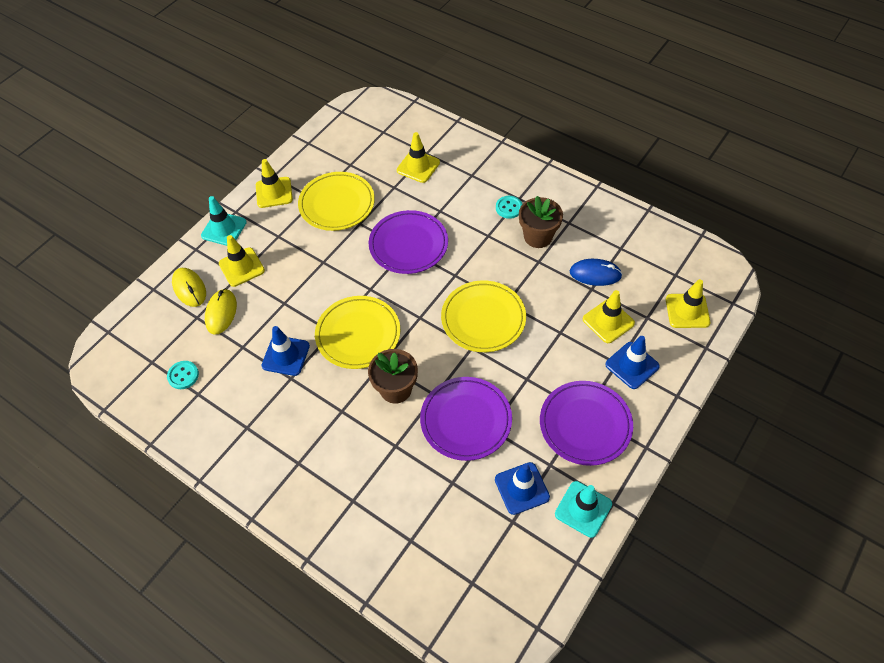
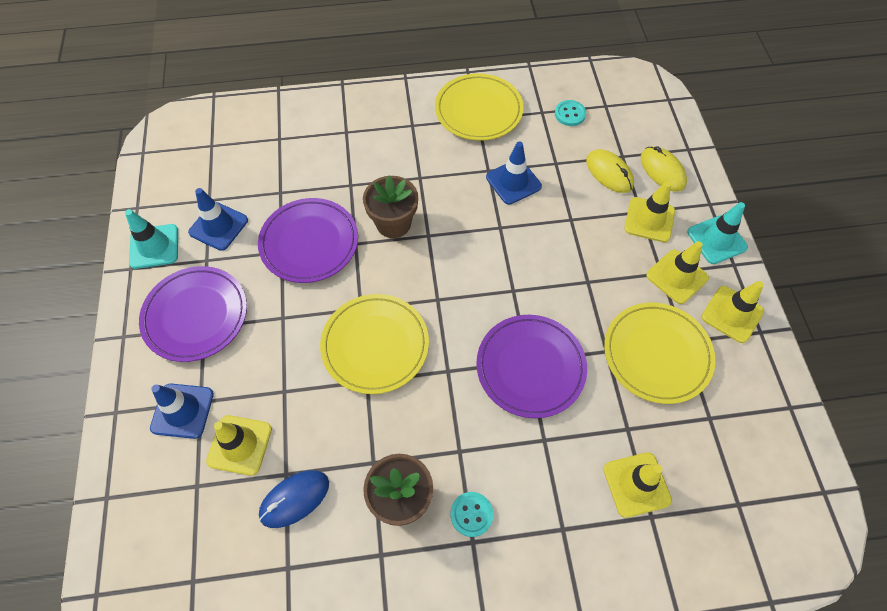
camera: 135 degrees right, 5 degrees up
yellow mouse [172,268,206,307] -> yellow mouse turned 45 degrees clockwise [641,146,687,192]
yellow plate [315,296,401,369] -> yellow plate moved to [435,73,524,141]
yellow traffic cone [666,279,710,328] -> yellow traffic cone moved to [646,241,709,304]

